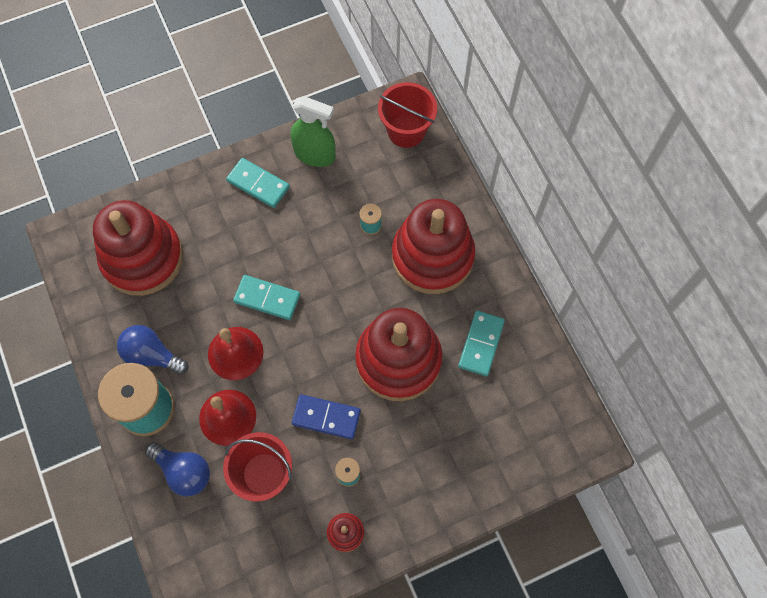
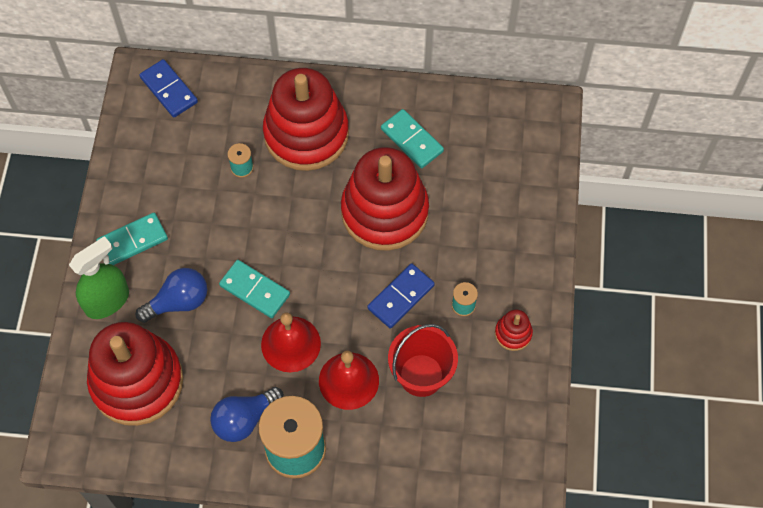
camera: 60 degrees left, 5 degrees down
blue light bulb [145,442,210,496] -> blue light bulb moved to [136,268,207,323]
turquoise domino [233,275,300,320] -> turquoise domino turned 75 degrees clockwise [219,260,290,318]
green spray bottle [290,96,336,167] -> green spray bottle moved to [69,236,129,319]
red bucket [378,82,437,148] -> blue domino [139,59,198,118]

